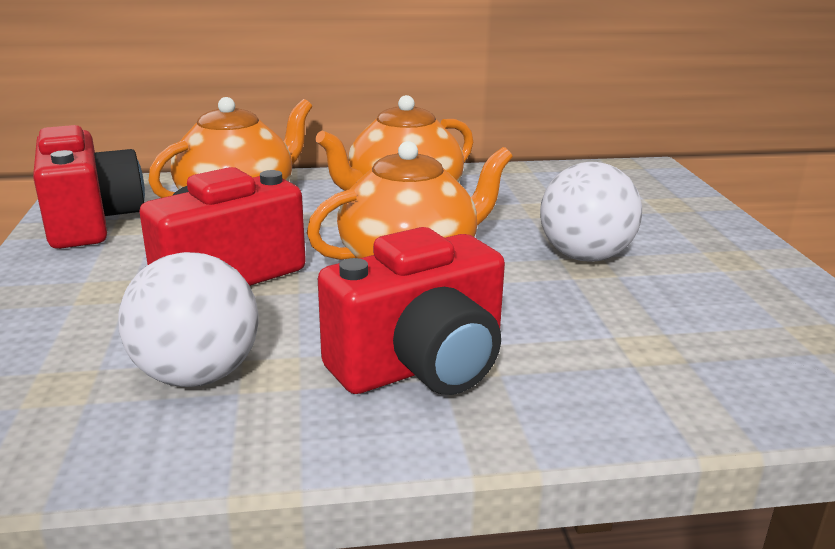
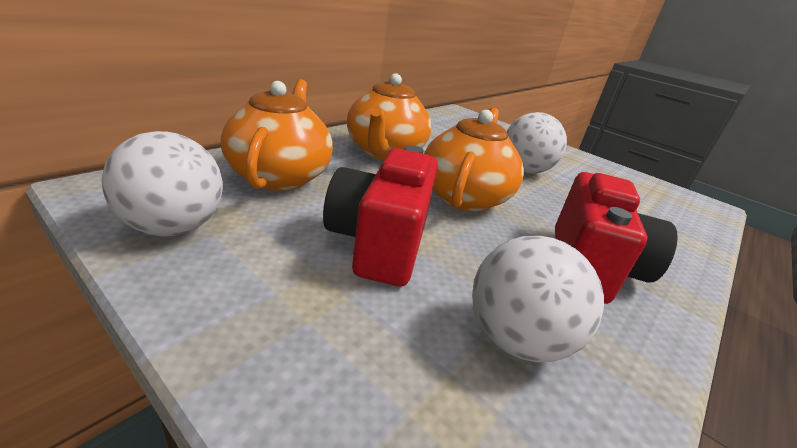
camera: 45 degrees left, 5 degrees up
red camera [33,125,145,249] -> white ball [101,131,223,236]

